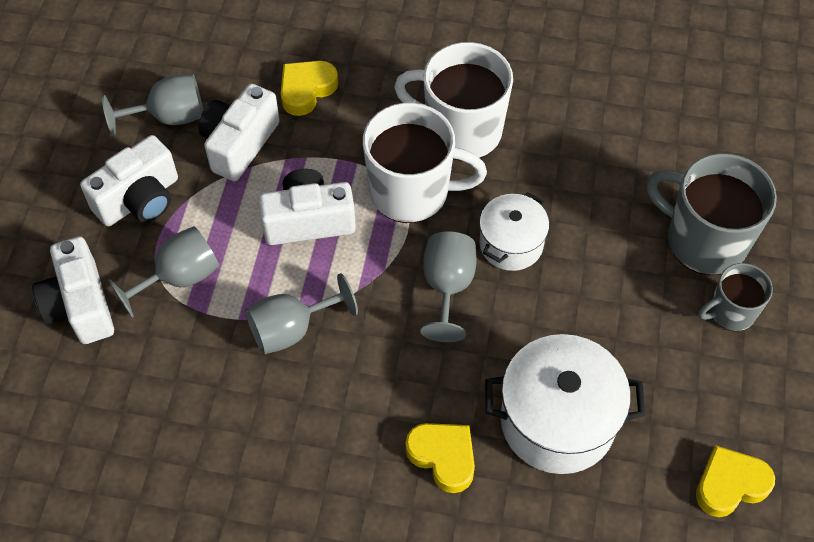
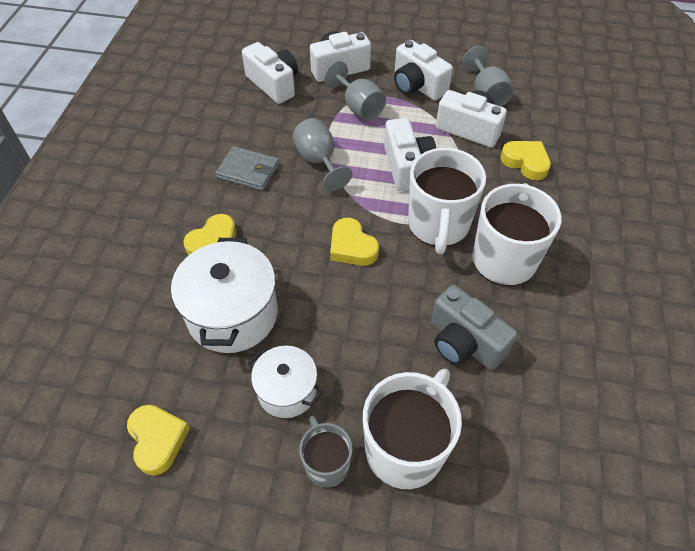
camera: 90 degrees right, 5 degrees down
grey goblet [420,231,477,342] -> yellow heart [330,218,379,266]
white pot [479,192,549,271] -> white pot moved to [247,346,323,418]
grey mug [646,153,777,275] -> white mug [363,369,462,489]
none -> grey wallet [215,146,279,191]
none -> white camera [242,42,298,104]
none -> grey camera [431,285,517,370]

